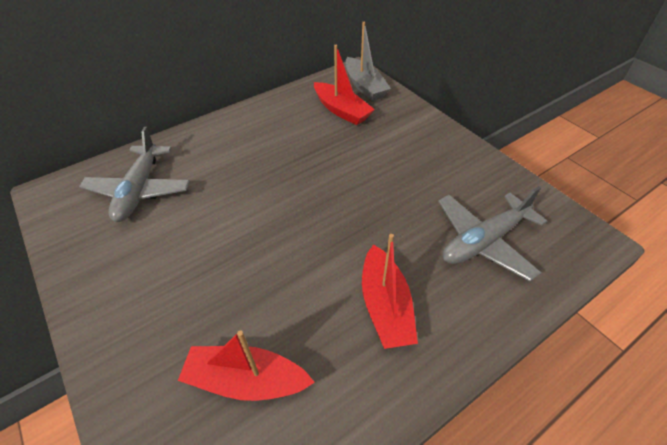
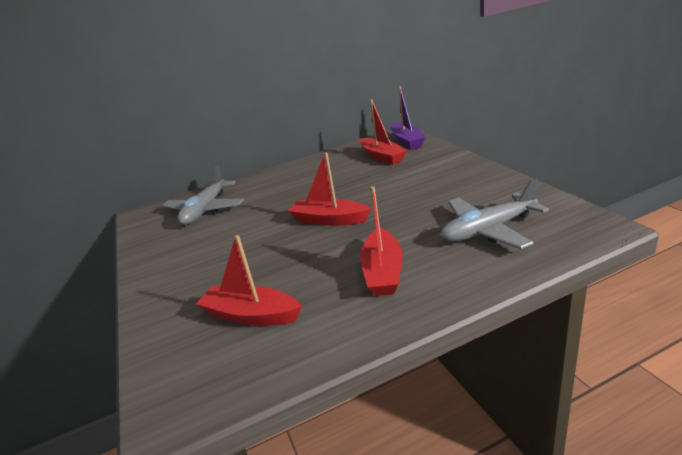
camera: 15 degrees right, 20 degrees down
grey boat [345,22,391,101] -> purple boat [391,86,426,150]
none -> red boat [288,152,372,226]

